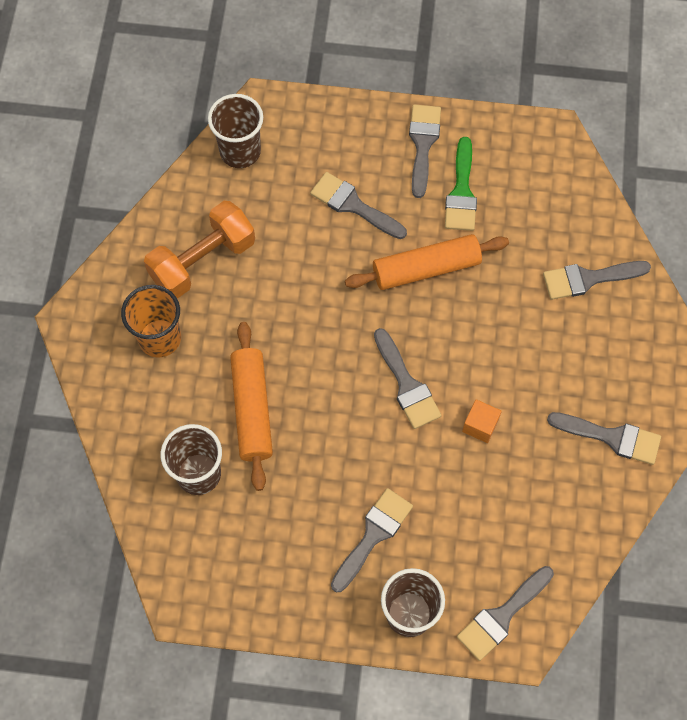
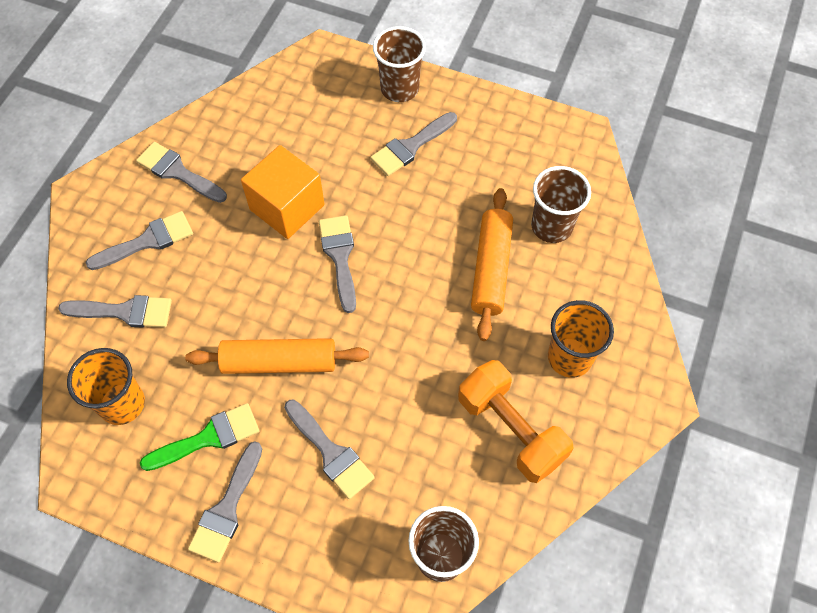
camera: 165 degrees left, 5 degrees down
orange dumbbell [144,201,255,299] -> orange dumbbell turned 75 degrees clockwise [458,360,574,483]
green brush [445,137,477,231] -> green brush turned 45 degrees clockwise [140,403,259,471]
grey brush [457,566,554,661] -> grey brush moved to [86,211,193,270]
orange cube [462,399,502,443] -> orange cube [241,145,325,239], size x2.07
none -> orange cup [67,348,145,425]

